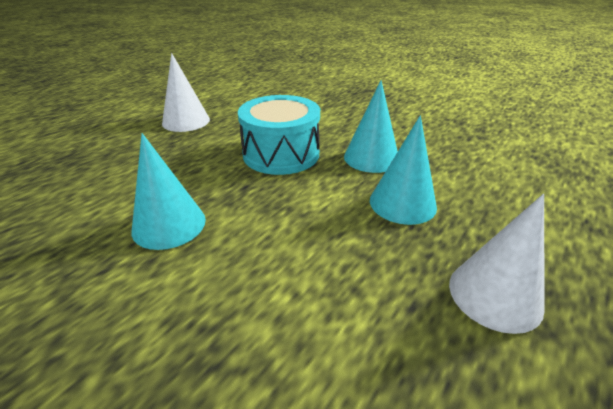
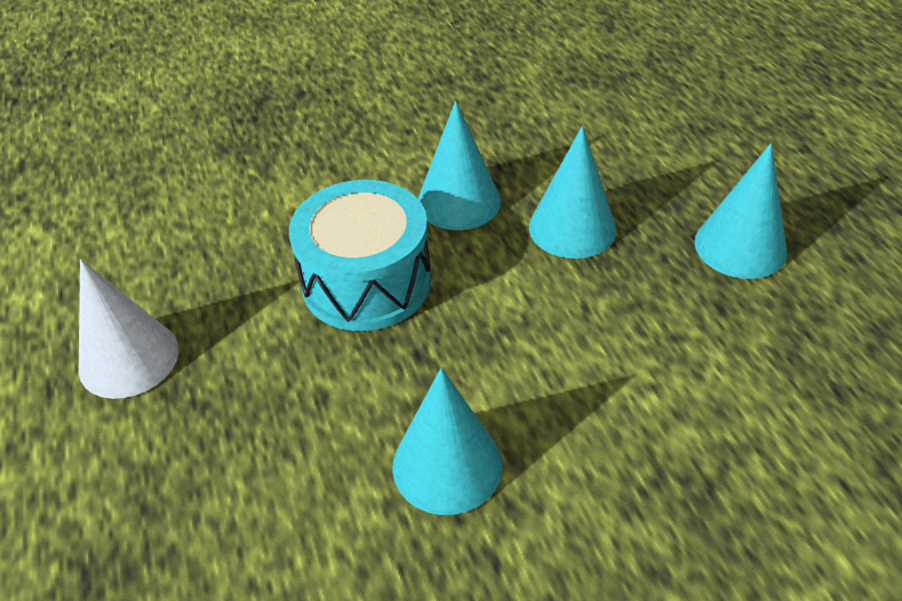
camera: 55 degrees left, 10 degrees up
white cone [449,194,544,334] -> turquoise cone [694,143,787,279]

